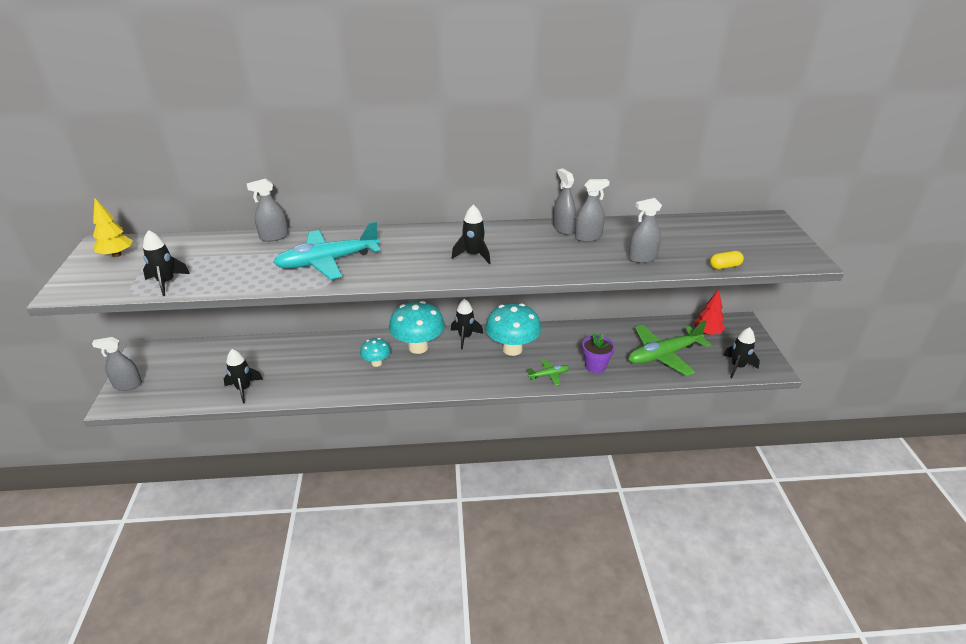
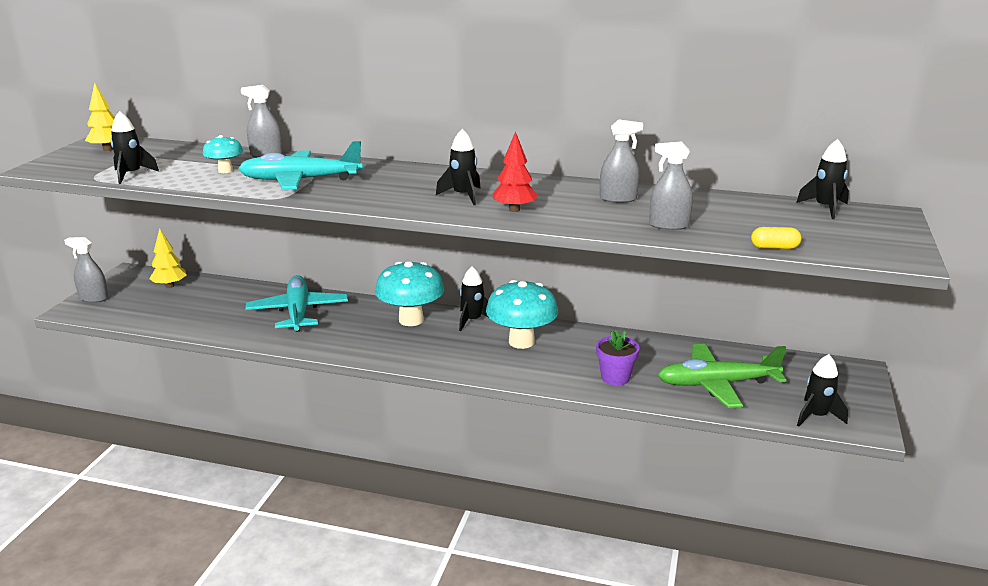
camera: 20 degrees right, 10 degrees down
black rocket [224,349,263,403] -> black rocket moved to [796,139,849,219]
turquoise mushroom [360,338,391,367] -> turquoise mushroom moved to [203,135,243,173]
green plane [527,359,569,386] -> none
grey spray bottle [553,168,576,235] -> none
red tree [694,290,725,335] -> red tree moved to [492,131,538,212]
none -> yellow tree [149,228,187,288]
none -> turquoise plane [245,275,348,332]

